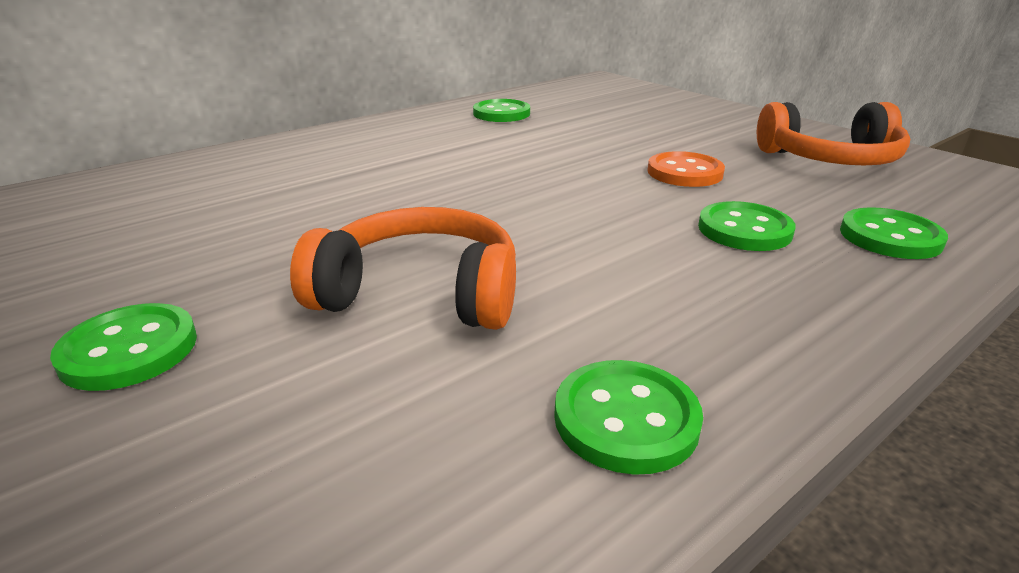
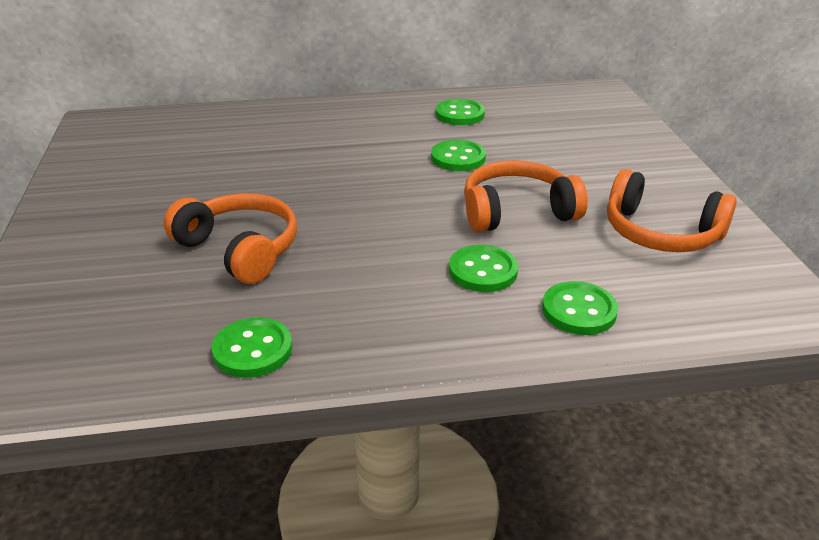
camera: 30 degrees right, 5 degrees up
green button [50,303,197,391] -> green button moved to [431,140,486,171]
orange button [647,151,725,187] -> orange headphones [464,160,588,232]

